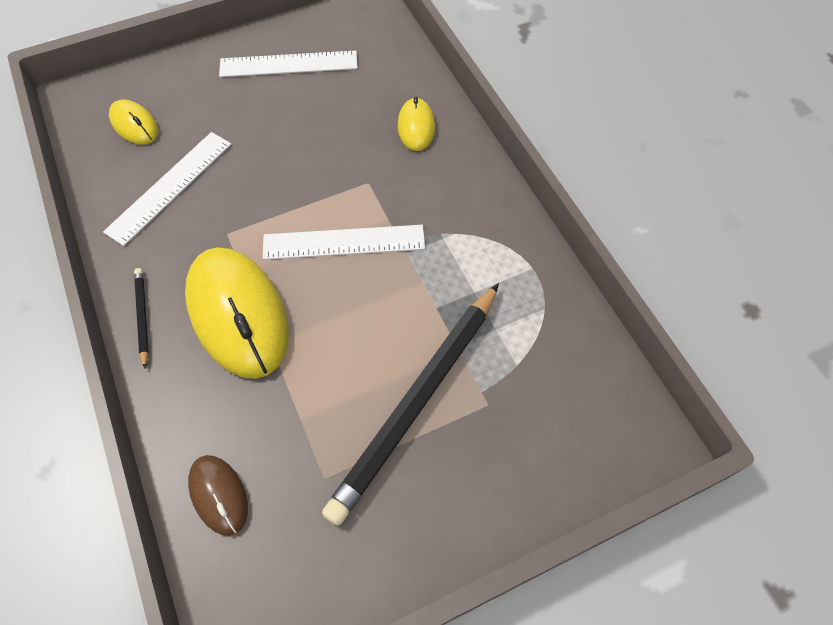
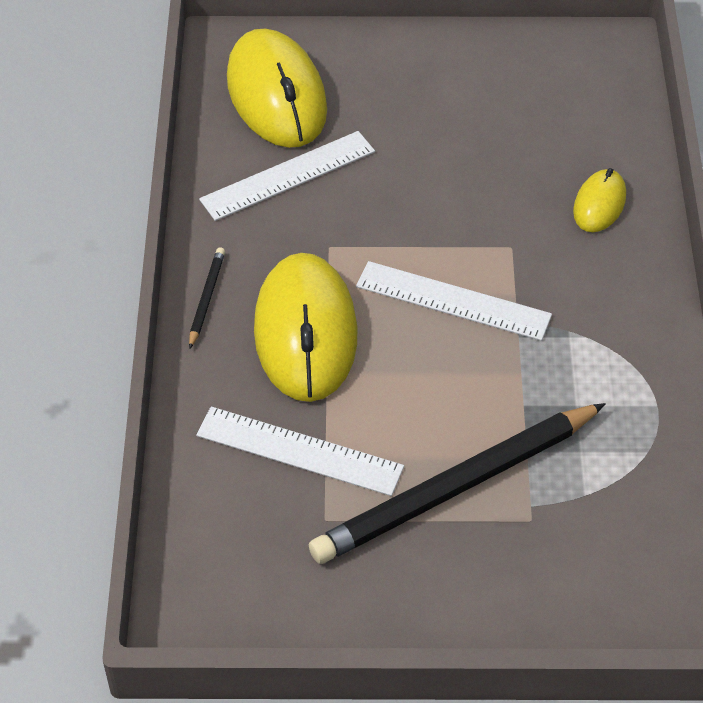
camera: 25 degrees right, 10 degrees down
yellow mouse [109,100,158,145] -> yellow mouse [227,29,327,148], size x2.02
brown mouse [188,455,248,536] -> none
white ruler [219,51,358,77] -> white ruler moved to [196,407,404,496]

